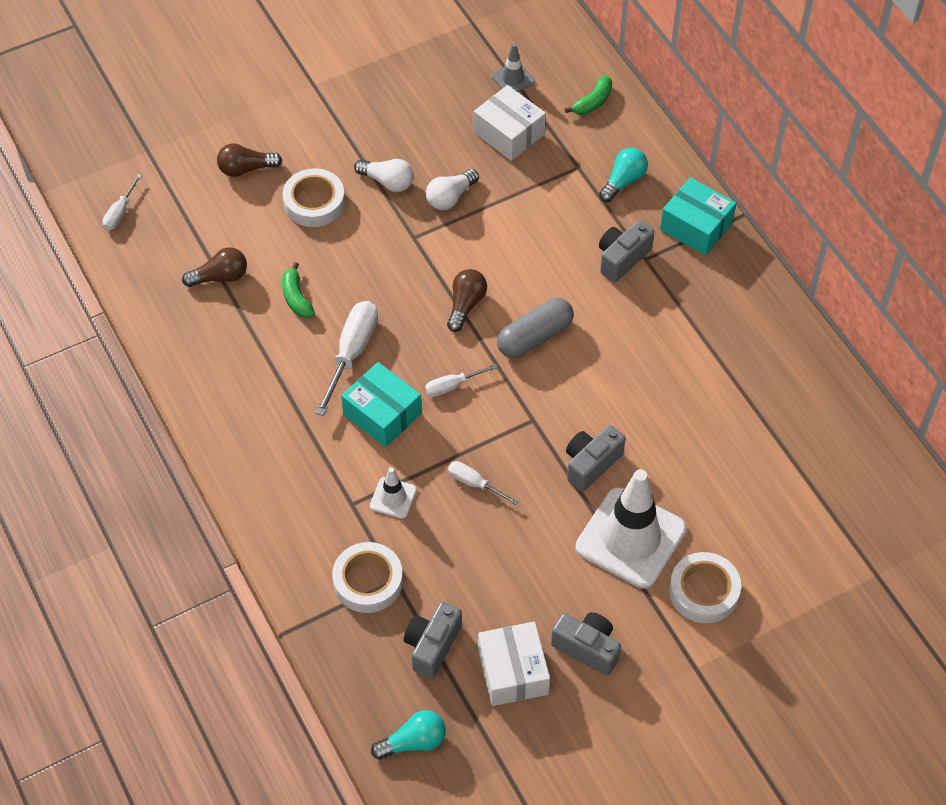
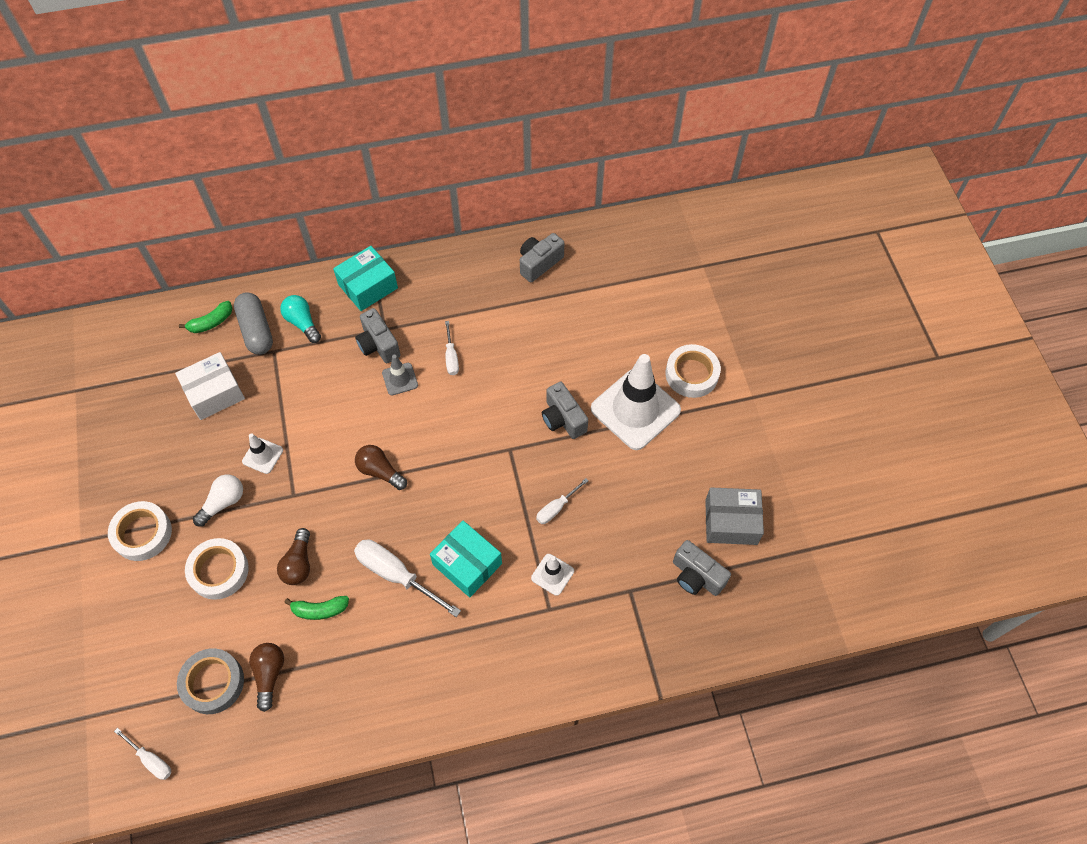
camera: 75 degrees left, 5 degrees up
brown light bulb [217,143,282,177] -> brown light bulb moved to [277,528,310,585]
white tape [332,542,403,613] -> white tape moved to [108,501,172,561]
turquoise box [341,362,422,447] -> turquoise box turned 75 degrees clockwise [430,521,502,597]
turquoise light bulb [371,710,446,760] -> none
white screwdriver [425,364,498,397] -> white screwdriver moved to [445,321,459,375]
white light bulb [426,169,479,210] -> white traffic cone [242,433,283,474]
white box [478,622,550,706] -> grey box [705,487,764,545]
grey traffic cone [492,43,535,92] -> grey traffic cone moved to [382,355,418,395]
grey capsule [497,298,574,358] -> grey capsule moved to [234,292,273,355]
grey camera [551,612,621,676] -> grey camera moved to [520,233,564,283]
green banana [565,75,612,115] -> green banana turned 90 degrees clockwise [179,301,232,333]
none -> grey tape [177,648,244,714]

